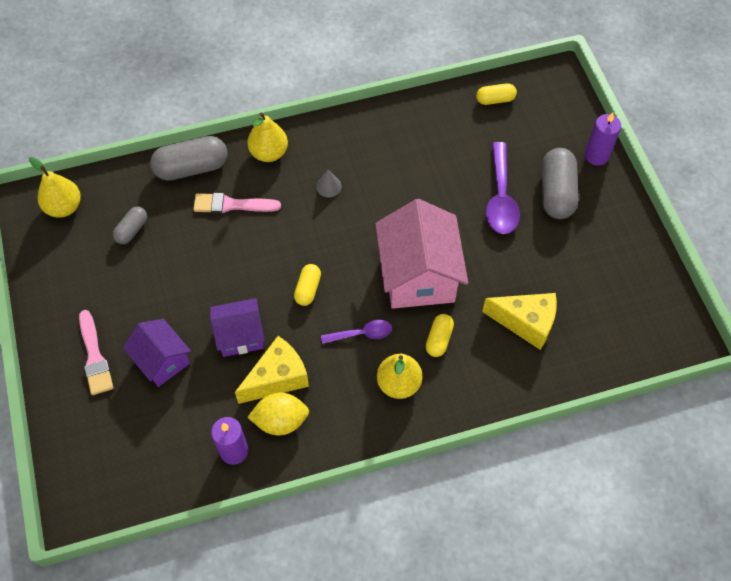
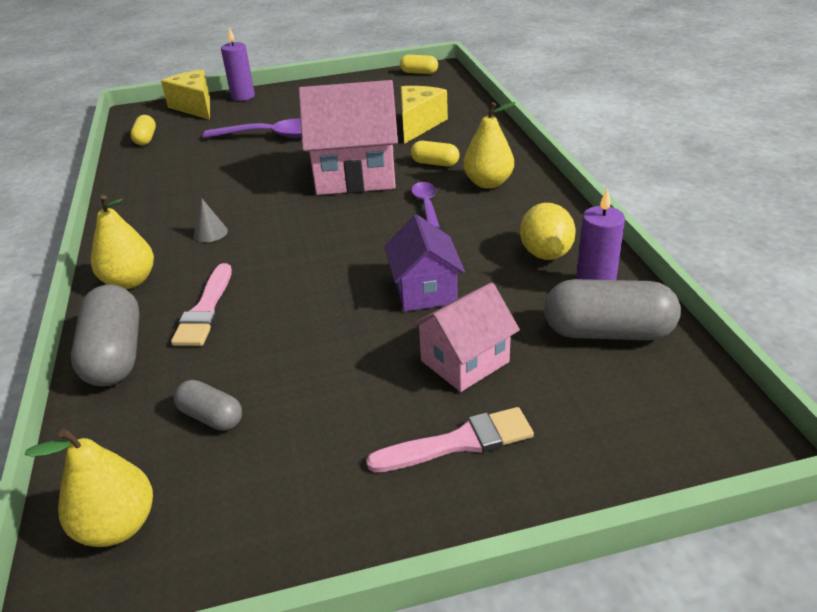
camera: 85 degrees left, 25 degrees down
purple house [123,319,191,387] -> pink house [411,282,520,392]
yellow cheese [235,336,309,404] -> yellow cheese moved to [161,70,210,120]
yellow capsule [294,264,321,306] -> yellow capsule moved to [400,55,438,74]
grey capsule [542,148,578,219] -> grey capsule moved to [544,279,681,340]

